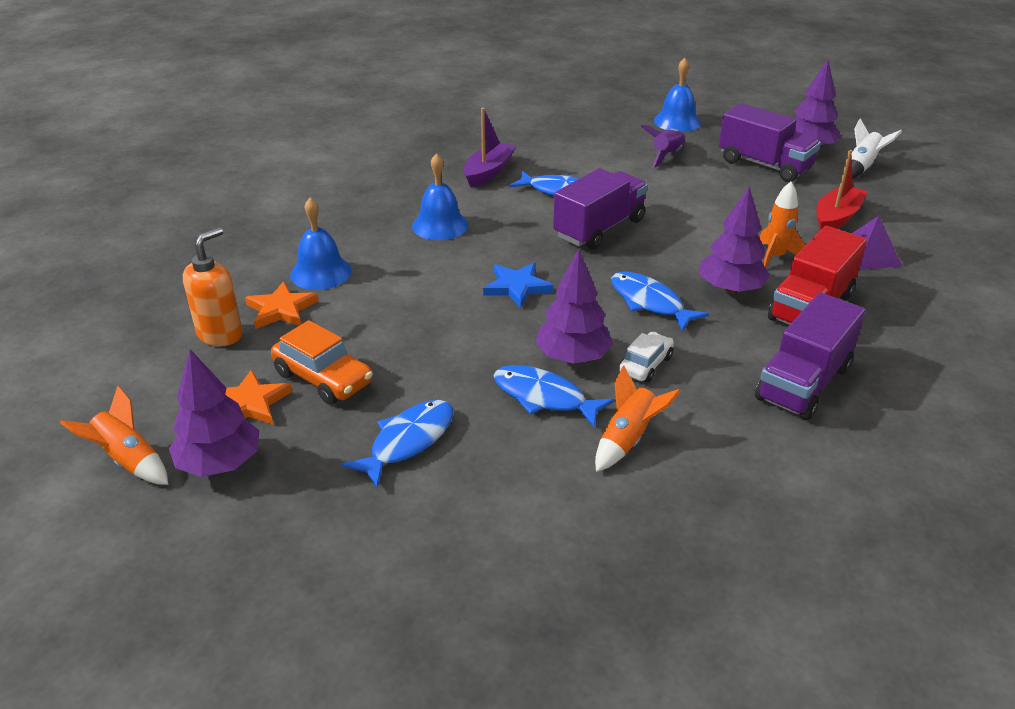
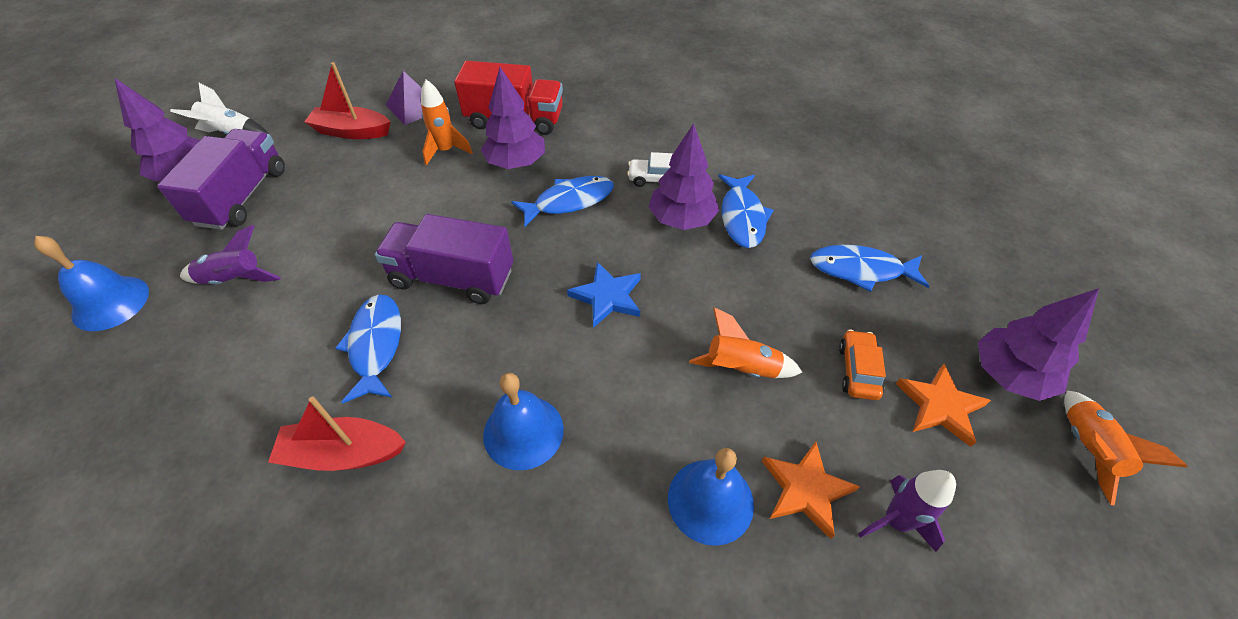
camera: 120 degrees left, 15 degrees up
orange soap dispenser [183,227,243,346] -> purple rocket [858,470,956,552]
orange car [271,320,373,405] -> orange car [839,330,886,400], size x0.65
purple boat [463,108,516,187] -> red boat [268,396,406,471]
orange rocket [595,365,681,472] -> orange rocket moved to [689,307,803,378]
blue fish [611,272,709,331] -> blue fish turned 135 degrees counterclockwise [511,176,614,227]
purple truck [755,292,865,420] -> none

